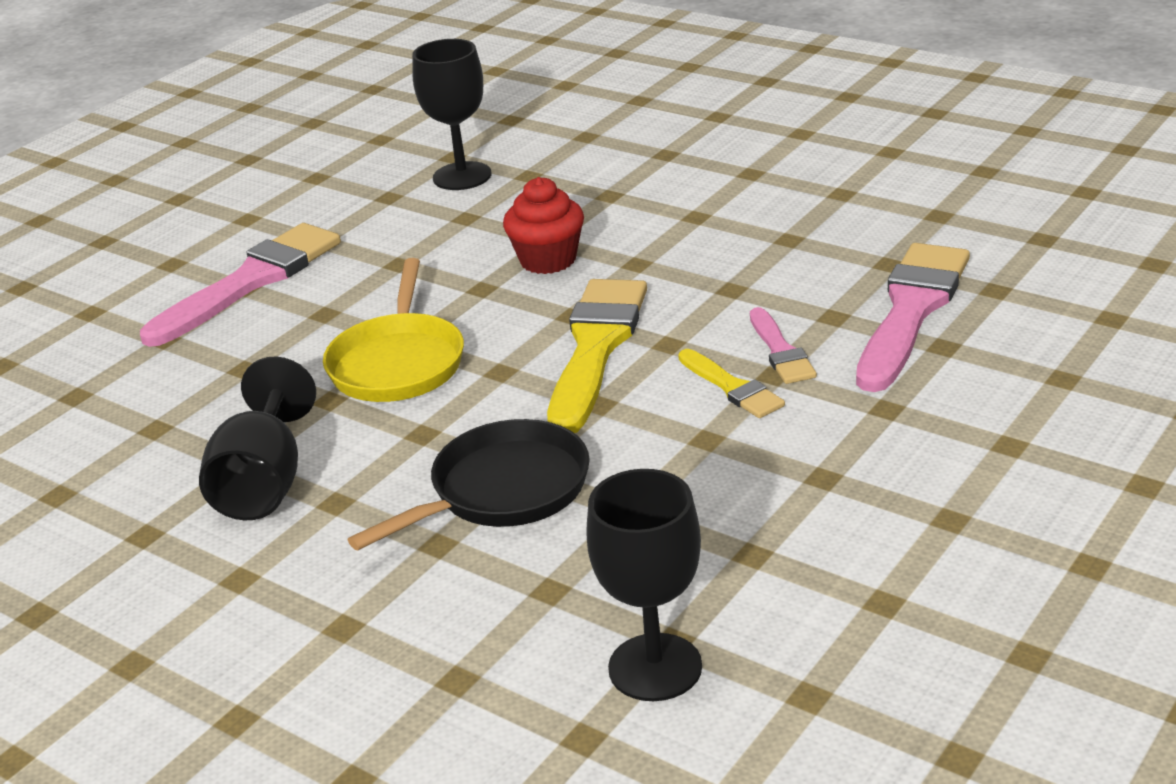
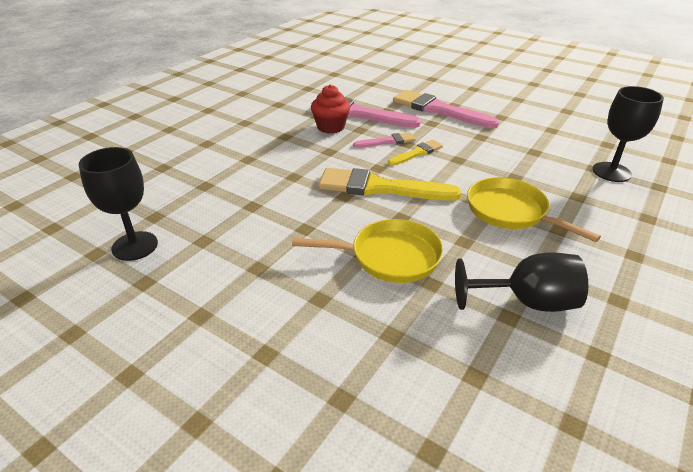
camera: 95 degrees left, 5 degrees up
pink brush [140,223,341,347] -> pink brush moved to [393,90,499,128]
black pan [347,419,590,550] -> yellow pan [467,177,601,242]
red cupcake [503,177,584,274] -> red cupcake moved to [311,84,350,134]

